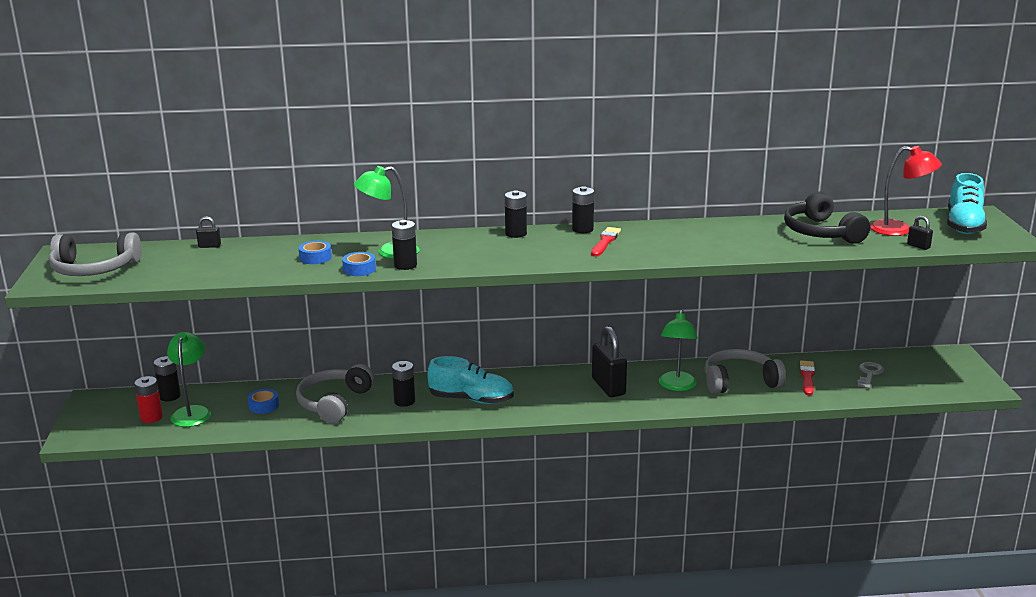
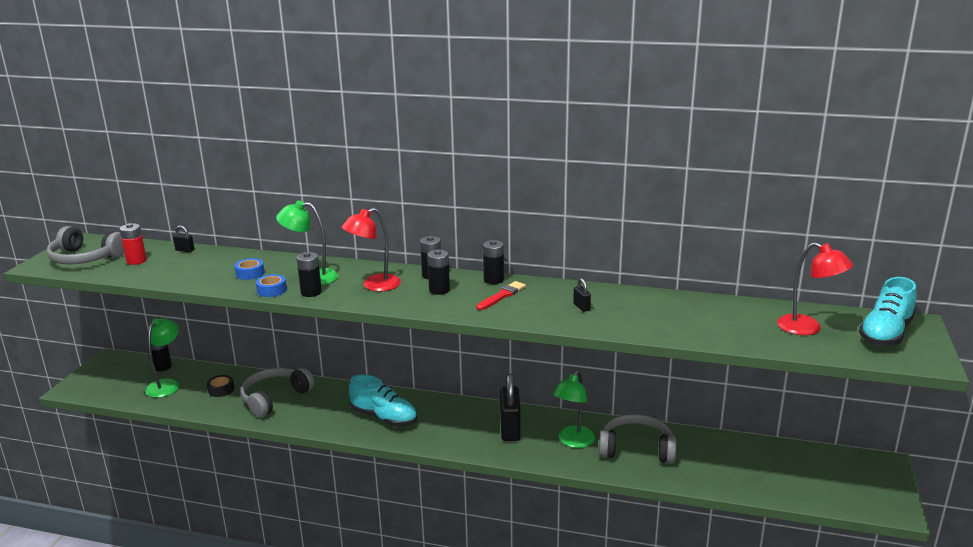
camera: 20 degrees right, 0 degrees up
red battery [134,376,163,423] -> red battery moved to [119,223,147,265]
blue tape [248,389,279,414] -> black tape [207,375,234,397]
black battery [392,361,415,407] -> black battery moved to [427,250,450,295]
black headphones [784,192,870,244] -> none
red brush [800,360,815,395] -> none
grey key [857,362,884,389] -> none
black padlock [907,216,933,250] -> black padlock moved to [573,278,591,312]
none -> red lamp [341,208,401,291]

